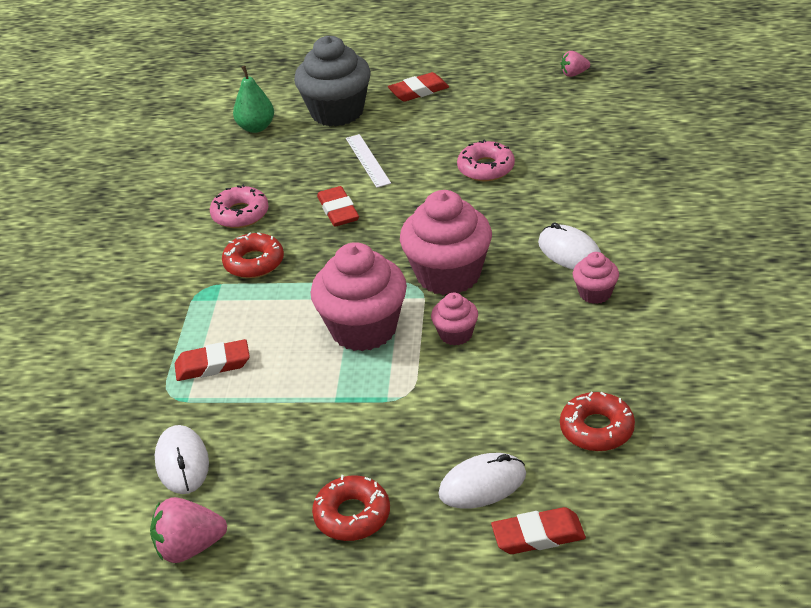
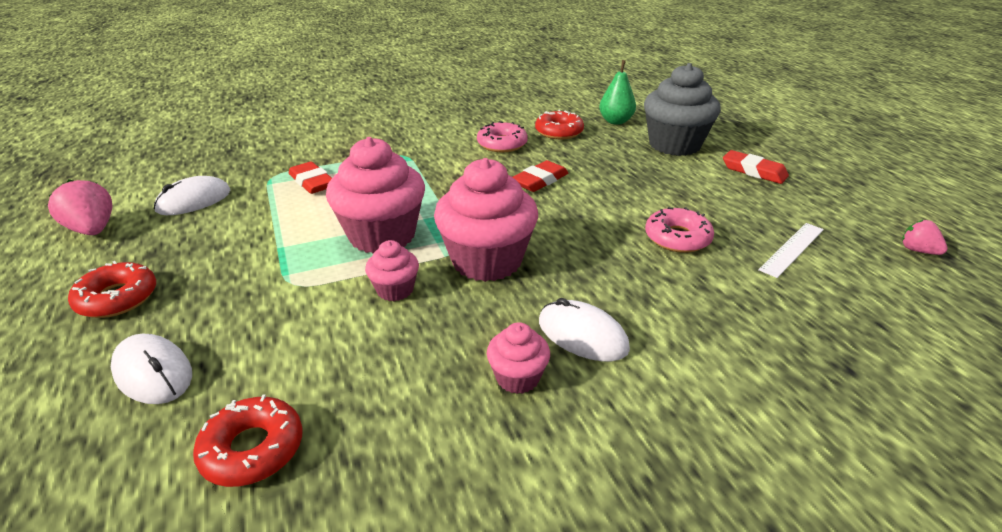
camera: 60 degrees right, 5 degrees down
red donut [222,232,284,278] -> red donut moved to [535,110,584,139]
white ruler [346,134,391,188] -> white ruler moved to [758,223,824,278]
red eraser [491,507,586,554] -> none
white mouse [538,222,601,270] -> white mouse turned 75 degrees counterclockwise [539,298,630,361]

